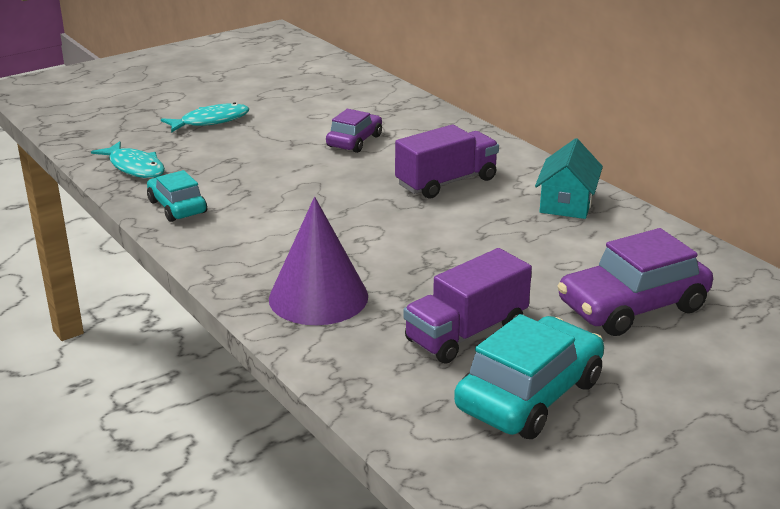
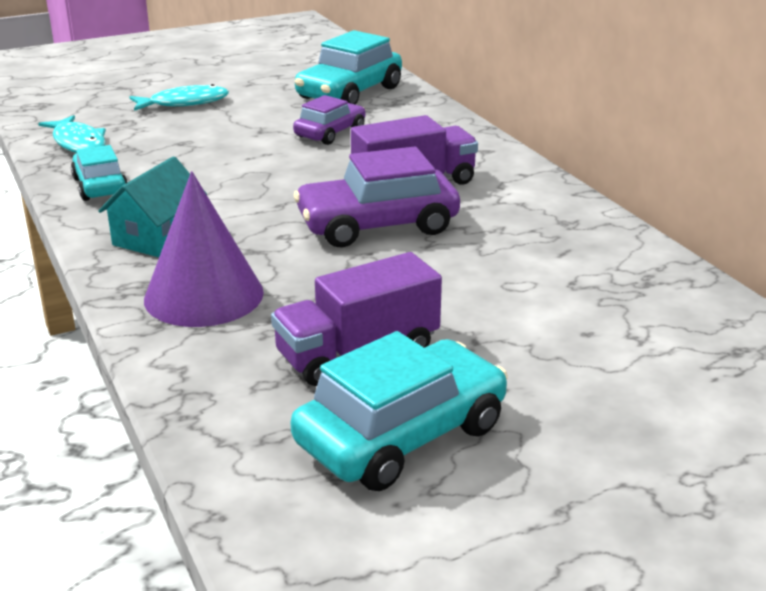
camera: 10 degrees right, 0 degrees up
turquoise house [535,138,603,219] -> turquoise house moved to [98,156,207,257]
purple car [558,228,713,336] -> purple car moved to [294,146,460,247]
none -> turquoise car [295,30,402,105]

